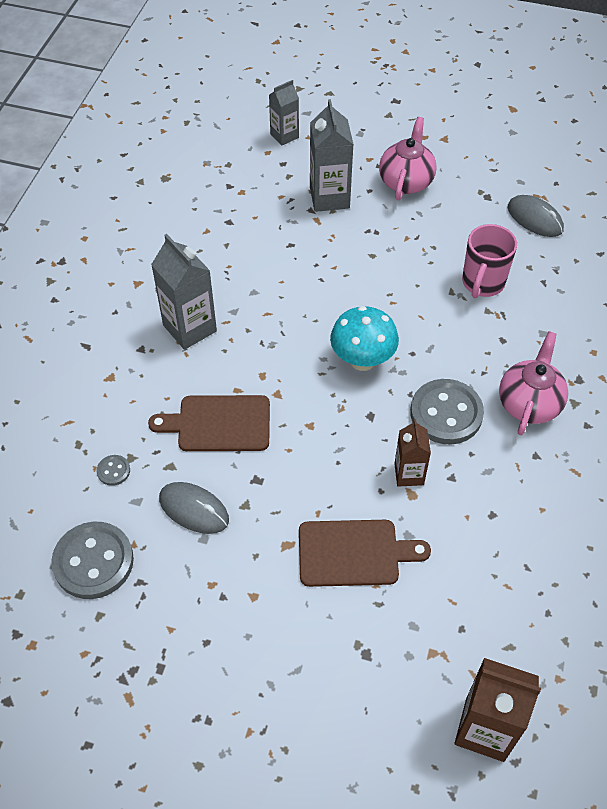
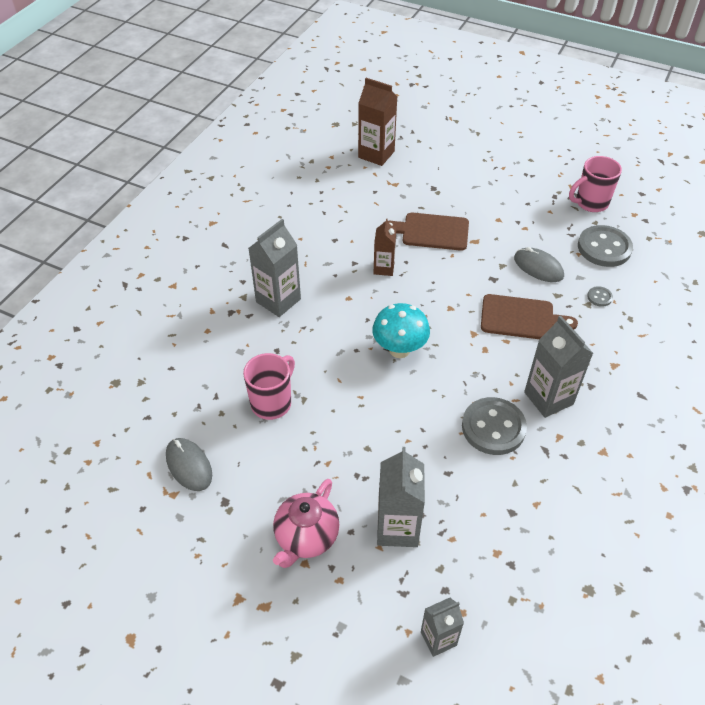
camera: 170 degrees left, 5 degrees down
grey button [410,379,484,445] -> grey button moved to [462,397,527,455]
pink teapot [499,331,568,435] -> grey carton [248,219,301,317]
none -> pink mug [569,156,622,212]

